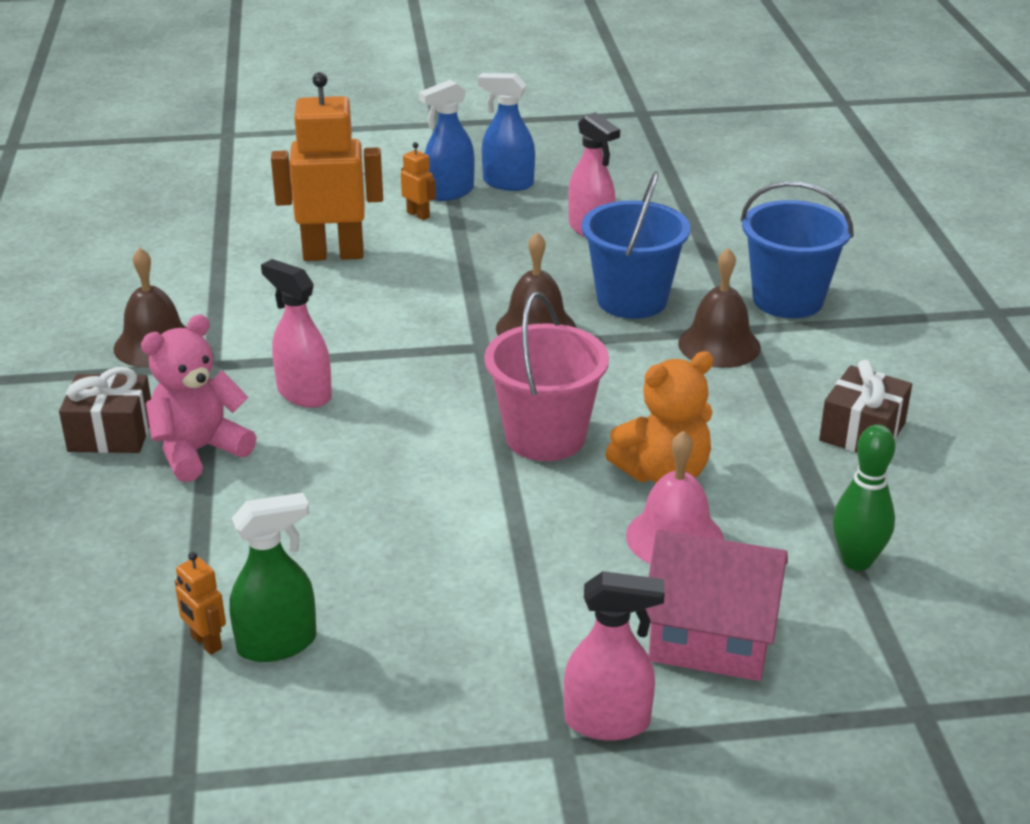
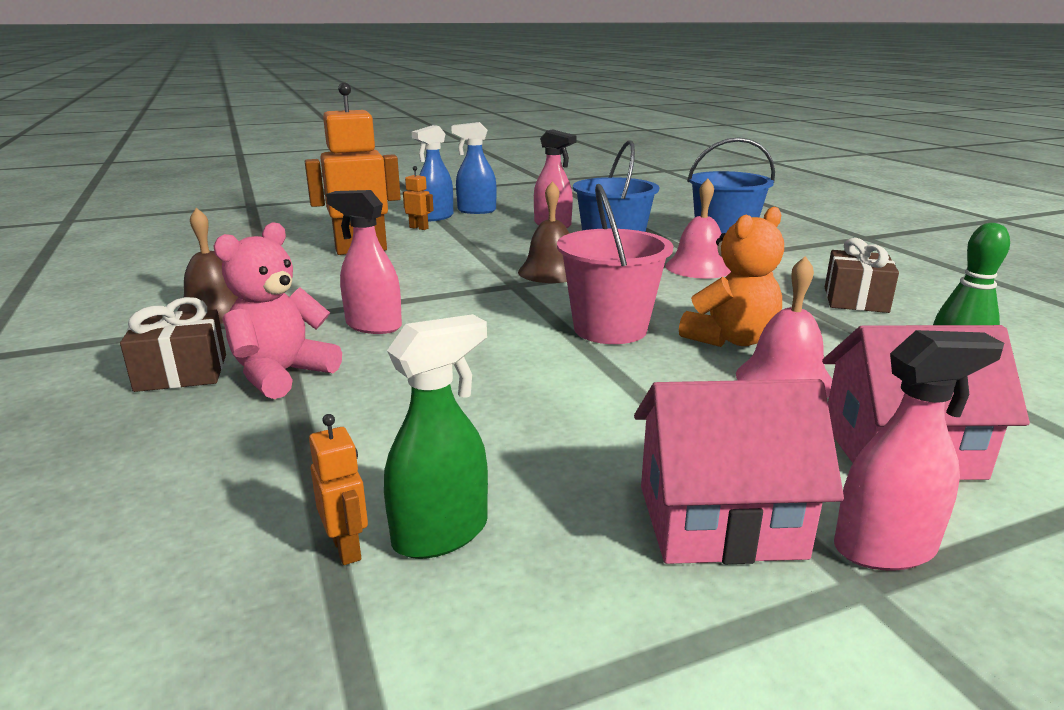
camera: 15 degrees left, 10 degrees down
orange robot [175,552,226,655] -> orange robot turned 150 degrees counterclockwise [309,414,368,565]
brown bell [678,248,761,368] -> pink bell [666,179,731,279]
none -> pink house [634,379,844,564]

